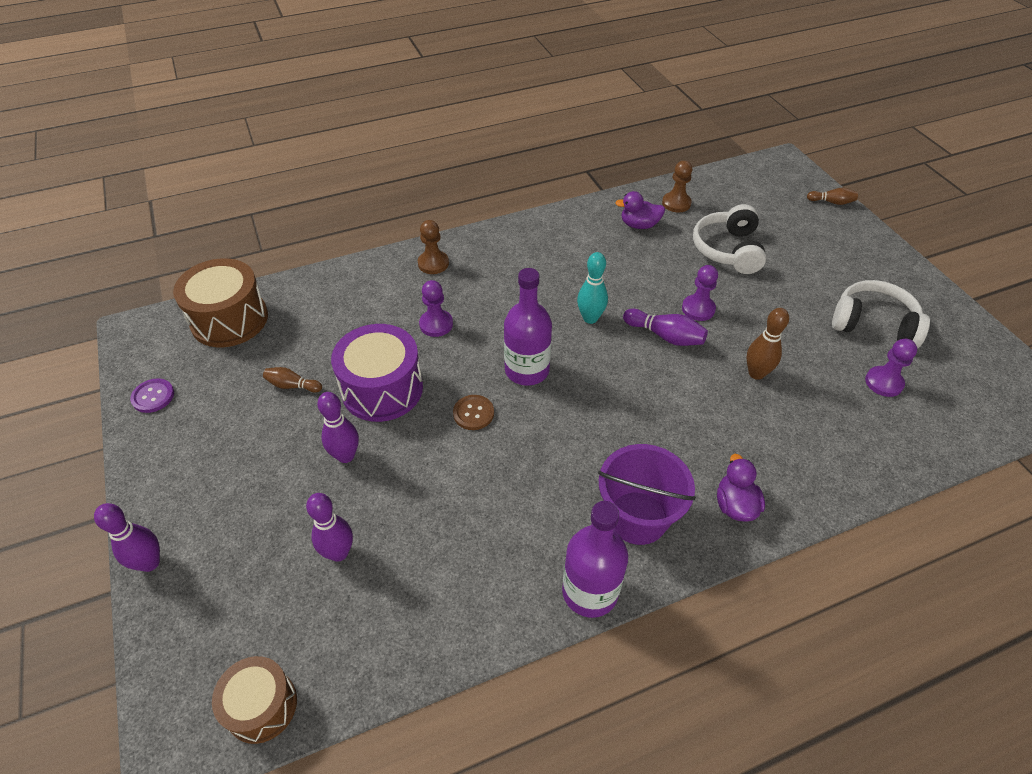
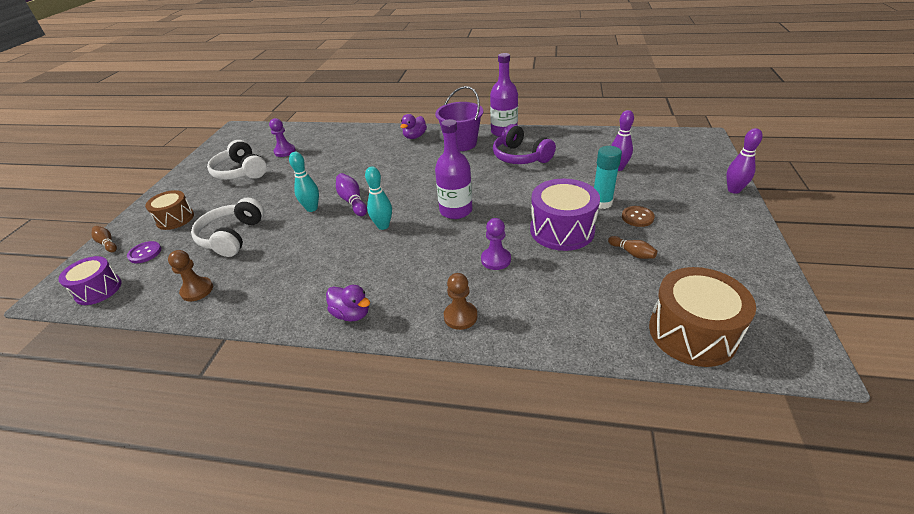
camera: 145 degrees left, 10 degrees down
purple button [130,378,174,413] -> purple button moved to [127,241,161,263]
brown drum [212,656,297,744] -> brown drum moved to [145,190,194,230]
purple bowling pin [317,392,359,463] -> turquoise glue stick [594,146,622,209]
brown button [453,395,494,430] -> brown button moved to [622,206,655,227]
purple duck [615,191,665,229] -> purple duck moved to [326,285,370,322]
purple pawn [682,265,718,321] -> turquoise bowling pin [289,152,319,212]
white headphones [693,204,766,274] -> white headphones turned 150 degrees clockwise [191,197,264,257]
brown bowling pin [747,308,789,380] -> none
none -> purple drum [58,256,122,305]
none -> purple headphones [493,124,556,164]

